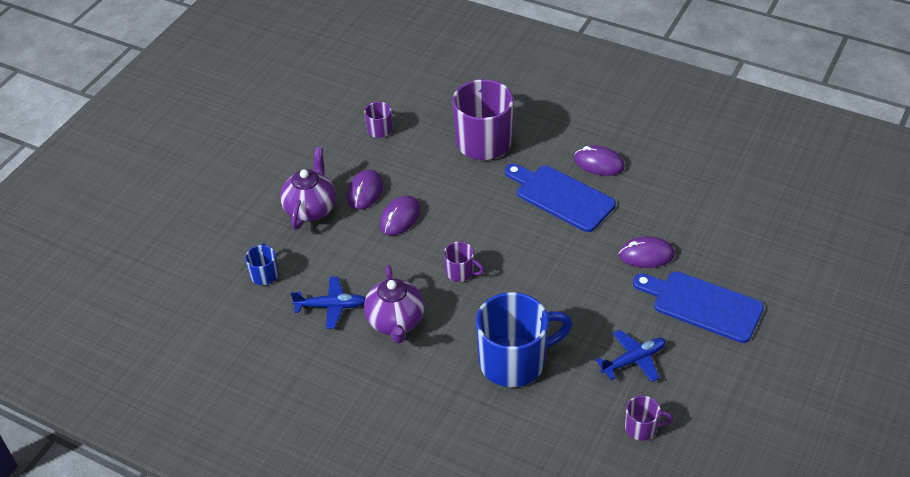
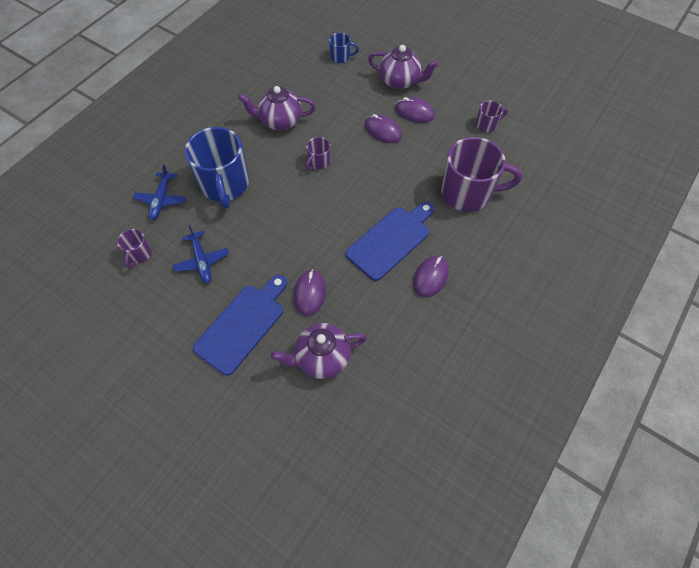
camera: 95 degrees right, 15 degrees up
blue plane [291,277,365,329] -> blue plane moved to [133,165,186,220]
none -> purple teapot [271,323,367,379]

